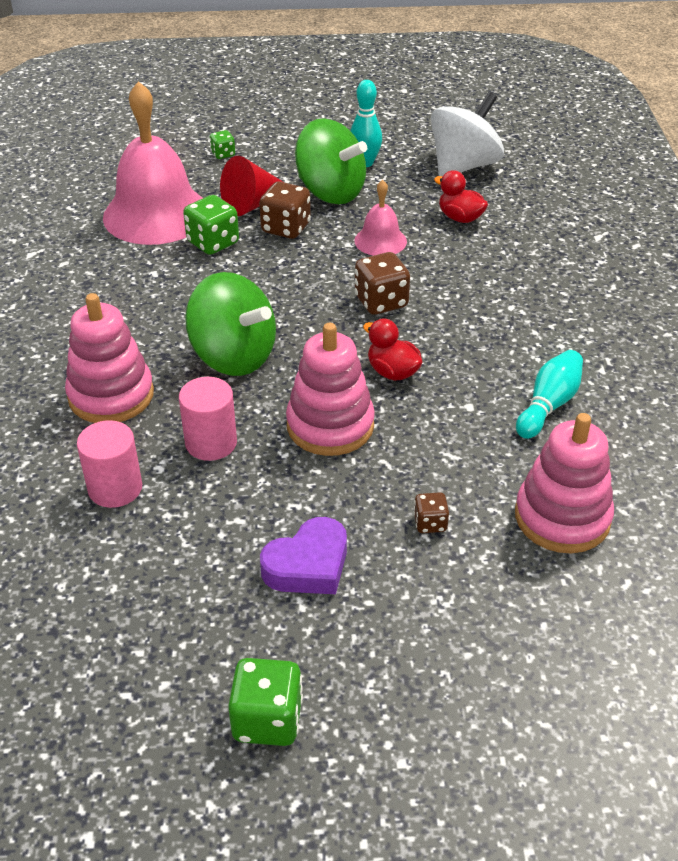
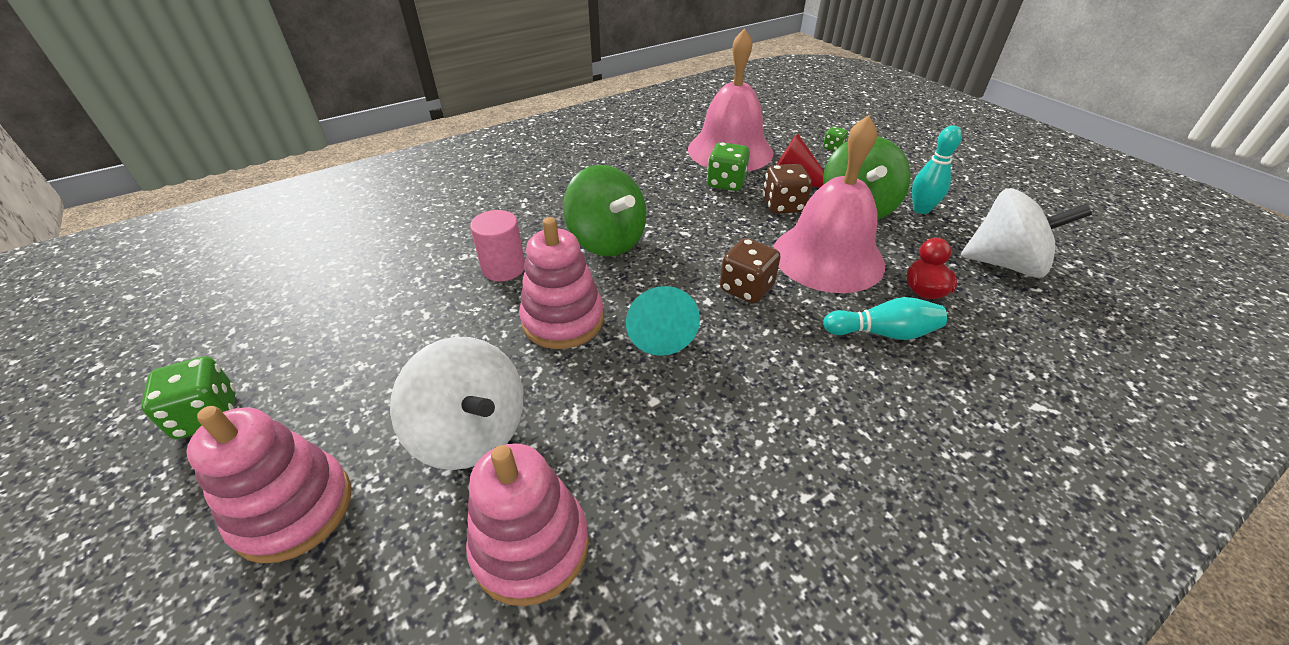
camera: 60 degrees right, 0 degrees up
pink stacking toy [65,293,154,423] -> pink stacking toy moved to [186,406,351,563]
pink cylinder [77,420,142,508] -> none
green spinning top [185,272,276,376] -> green spinning top turned 45 degrees counterclockwise [563,165,647,257]
purple heart [260,517,347,594] -> none
pink bell [354,180,407,256] -> pink bell [773,115,885,293], size x2.08
red duck [363,319,422,381] -> turquoise cone [626,286,700,356]
brown dice [414,492,449,533] -> white spinning top [390,337,524,470]
turquoise bowling pin [516,350,583,439] -> turquoise bowling pin moved to [823,297,947,340]

